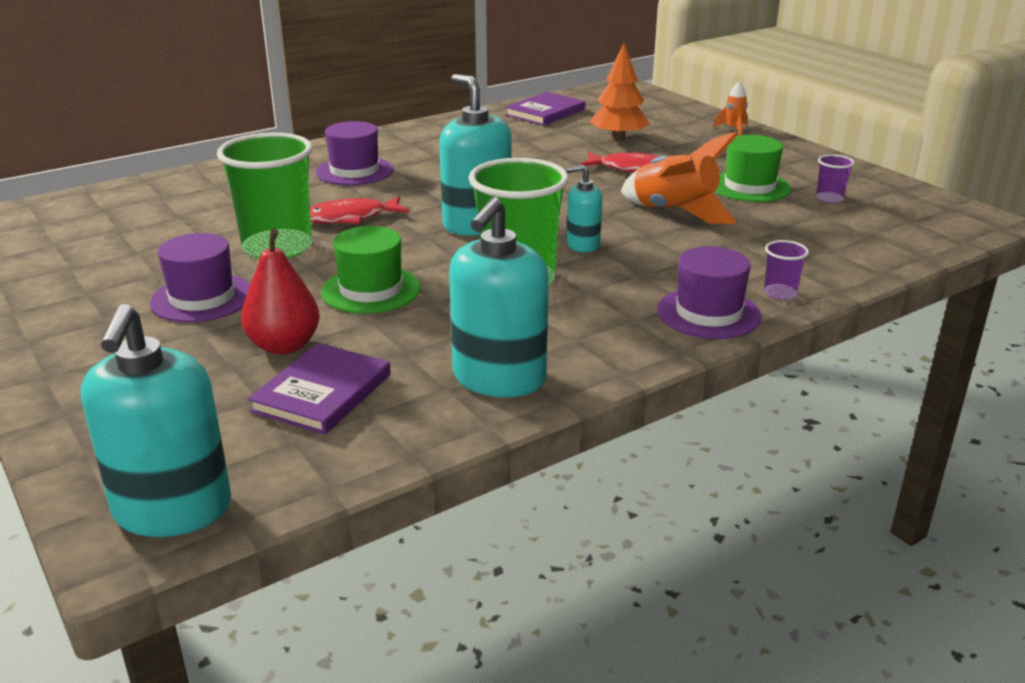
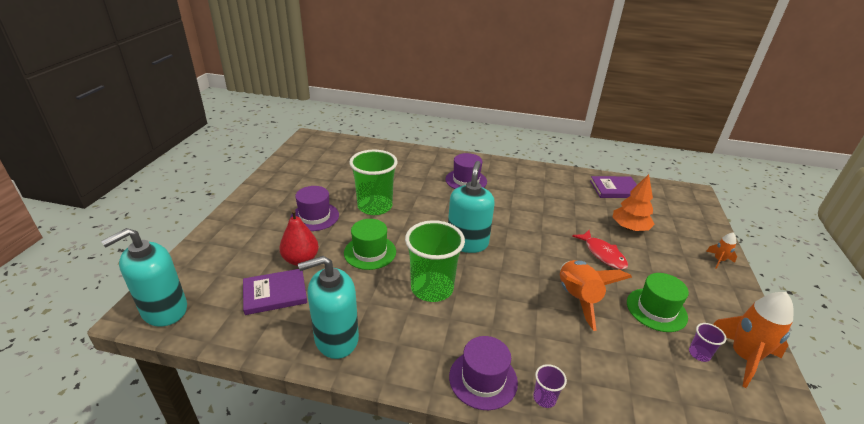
camera: 45 degrees right, 5 degrees up
red fish [310,196,409,224] -> none
turquoise soap dispenser [566,165,602,252] -> none
none -> orange rocket [713,292,793,388]

